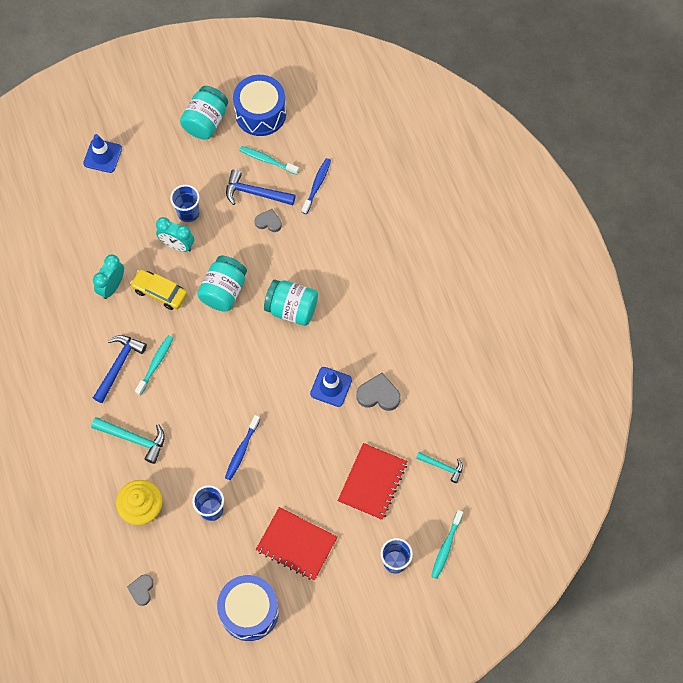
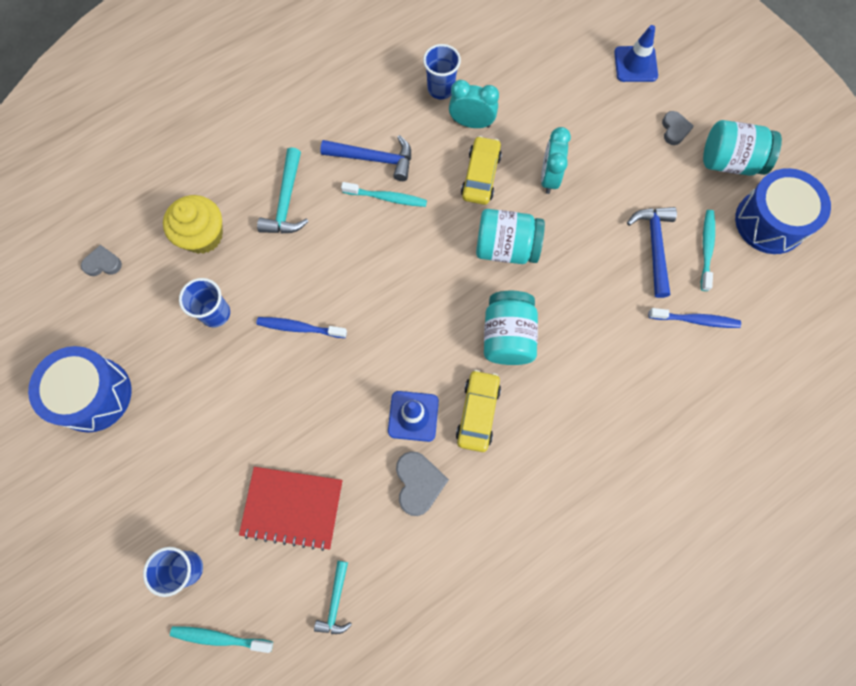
camera: 75 degrees right, 5 degrees up
blue cup [170,185,200,222] -> blue cup moved to [423,44,461,99]
grey heart [255,209,282,232] -> grey heart moved to [662,111,694,145]
red notebook [256,507,337,581] -> none
none -> yellow car [456,370,501,452]

